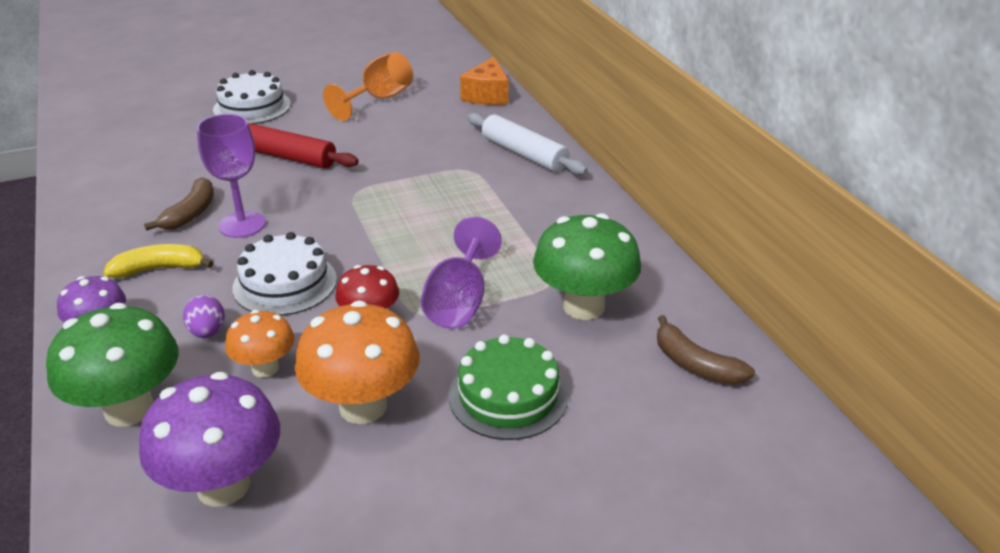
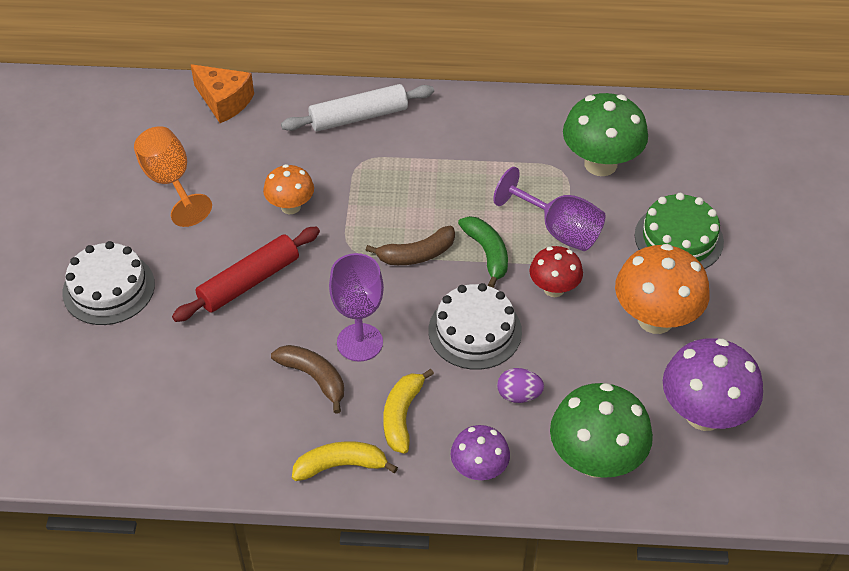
camera: 65 degrees left, 15 degrees up
orange mushroom [225,310,295,378] -> orange mushroom moved to [263,164,314,214]
brown banana [657,315,755,385] -> brown banana moved to [366,226,455,265]
none -> yellow banana [292,441,398,481]
none -> green banana [458,216,508,288]

